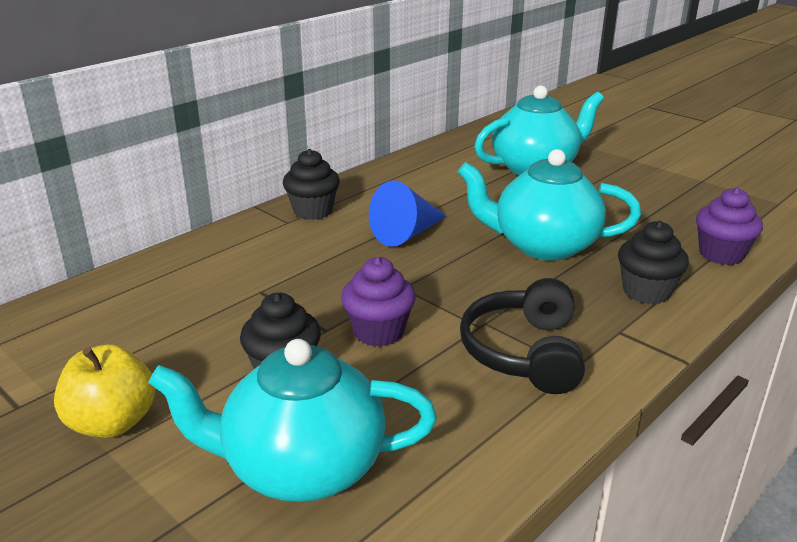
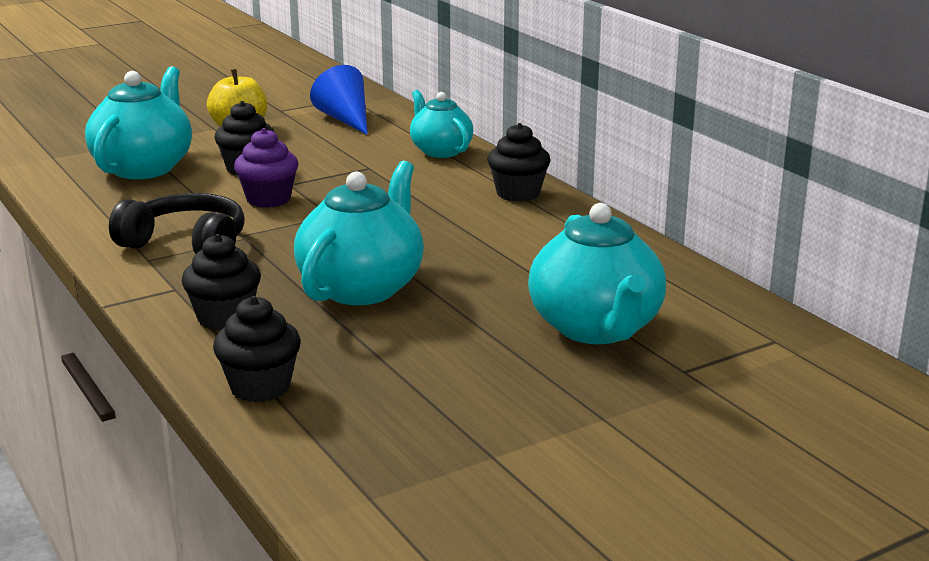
camera: 105 degrees right, 5 degrees down
blue cone [369,181,447,247] -> blue cone moved to [310,65,368,135]
purple cupcake [696,187,763,265] -> black cupcake [213,296,301,403]
none -> turquoise teapot [410,90,473,158]

